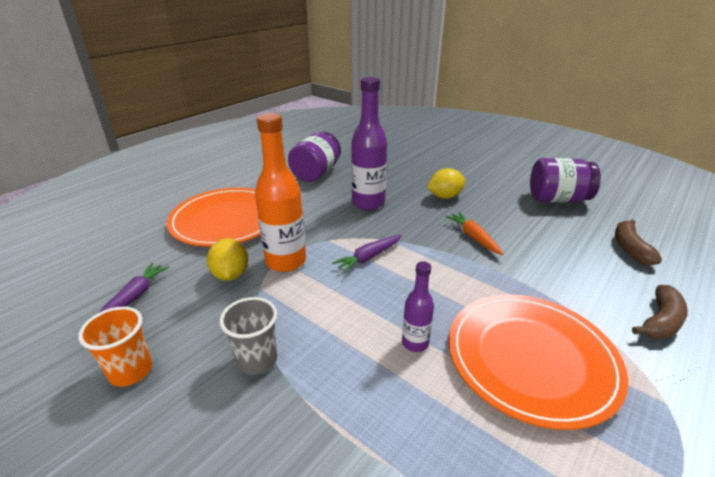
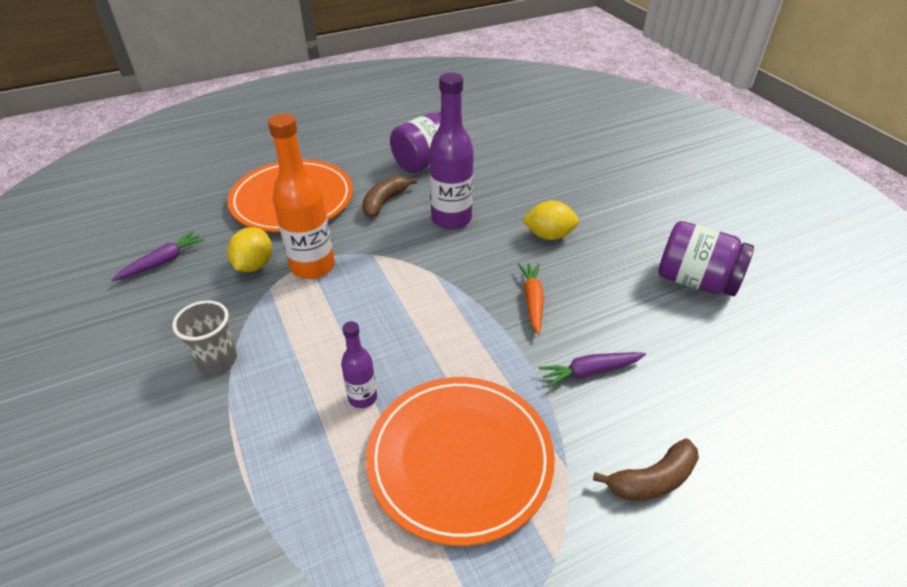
camera: 25 degrees right, 10 degrees up
orange cup [78,306,152,387] -> none
purple carrot [332,235,402,273] -> purple carrot moved to [539,352,646,388]
brown banana [615,220,662,265] -> brown banana moved to [362,175,417,218]

